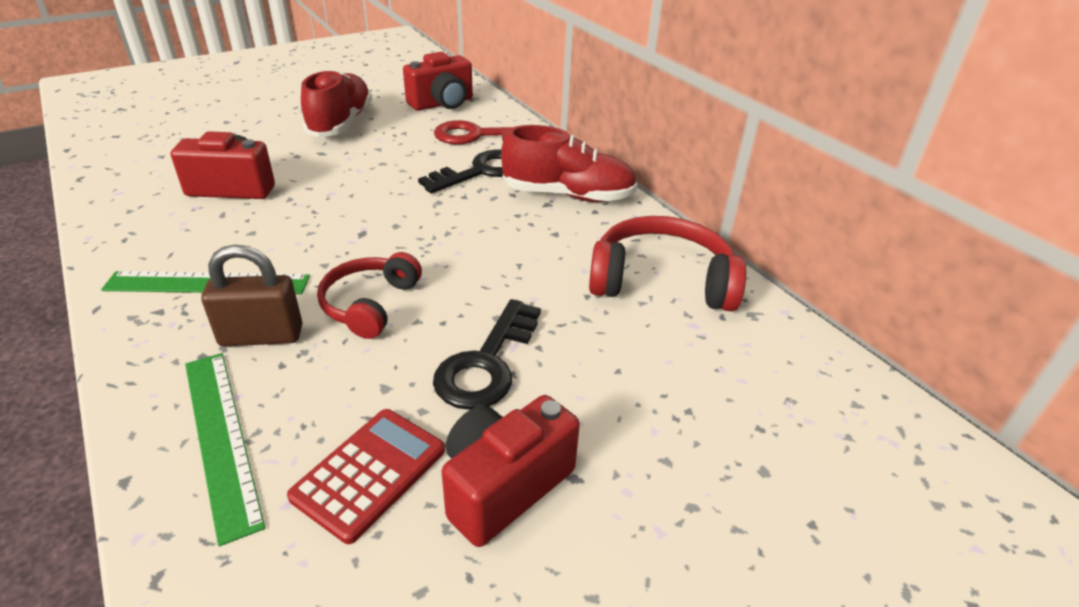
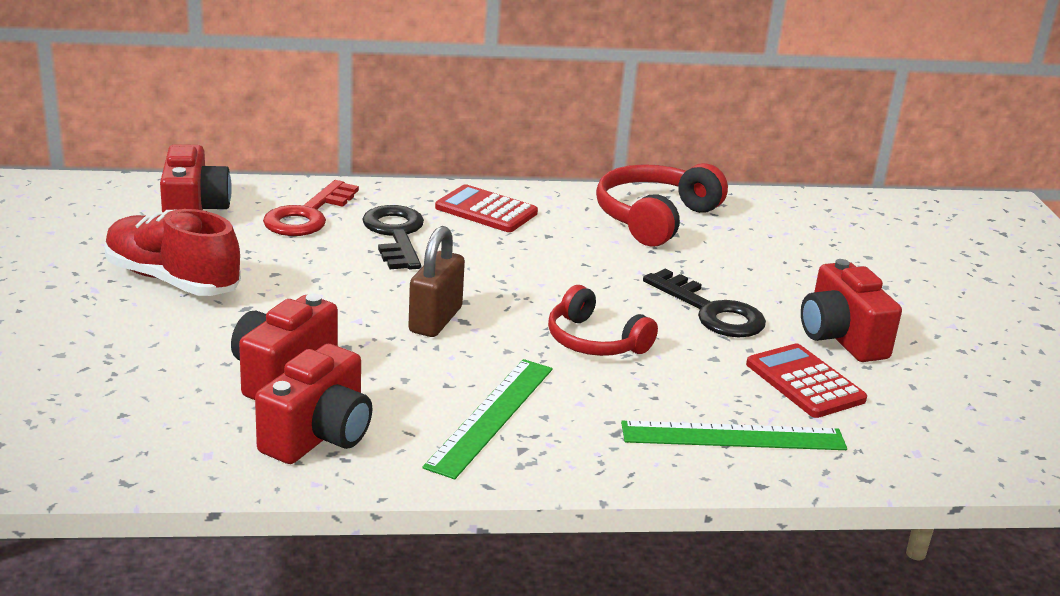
camera: 65 degrees left, 10 degrees down
brown padlock [201,245,302,346] -> brown padlock moved to [408,226,465,337]
red shoe [501,125,637,202] -> red calculator [435,184,538,232]
none -> red camera [255,344,372,464]

